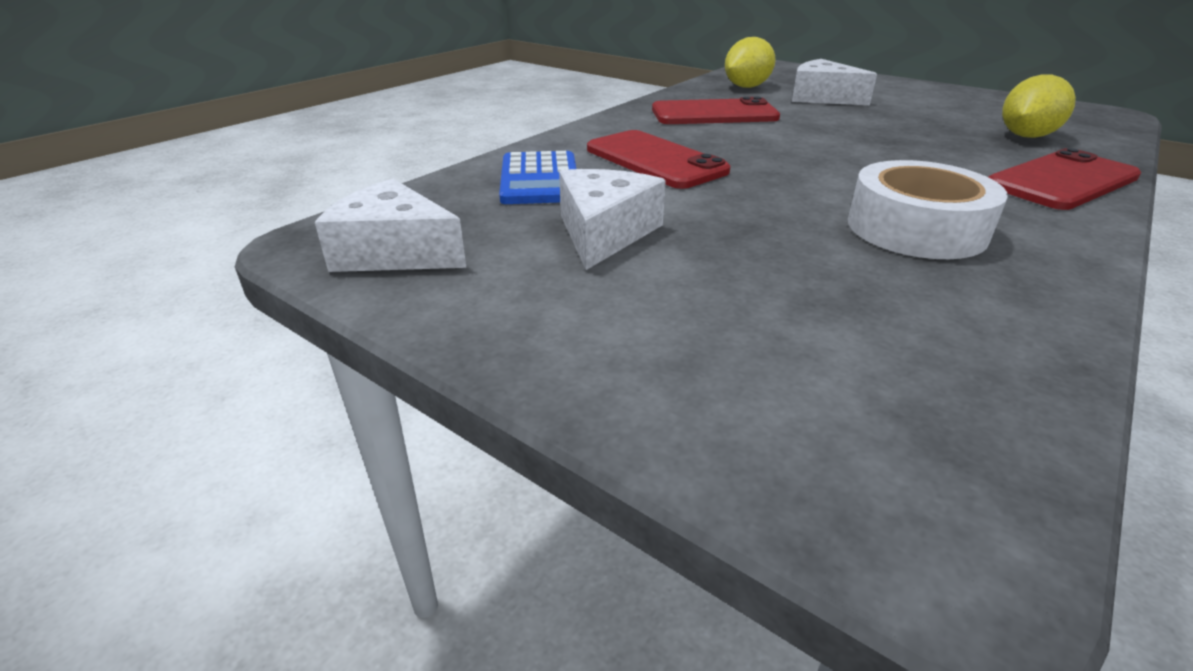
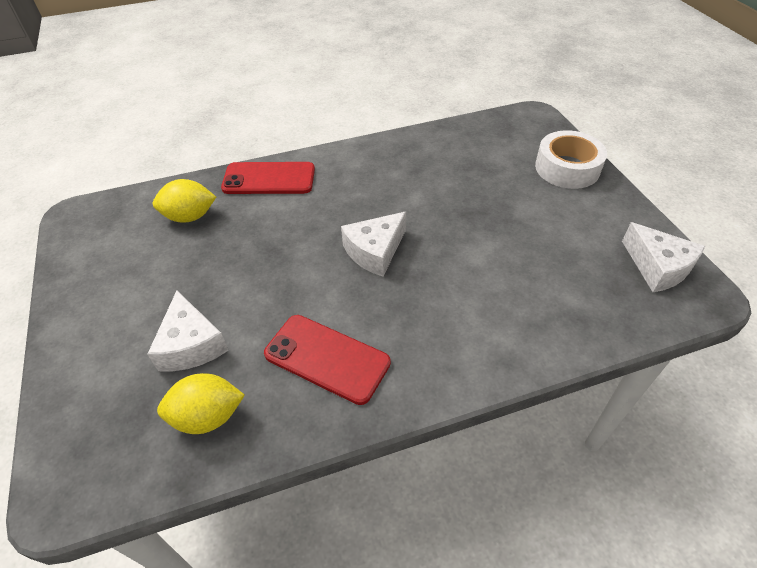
camera: 145 degrees left, 15 degrees up
blue calculator [499,151,576,204] -> none
white cheese [559,169,666,270] -> white cheese moved to [341,212,406,277]
red phone [587,130,731,189] -> none
white tape [848,160,1008,259] -> white tape moved to [535,130,607,189]

